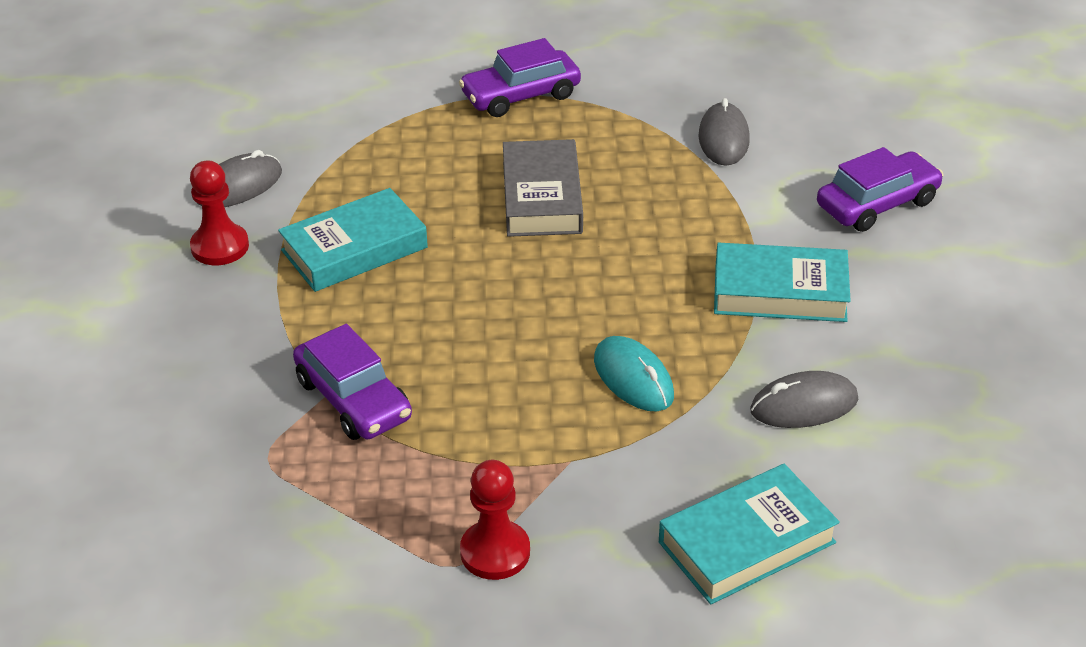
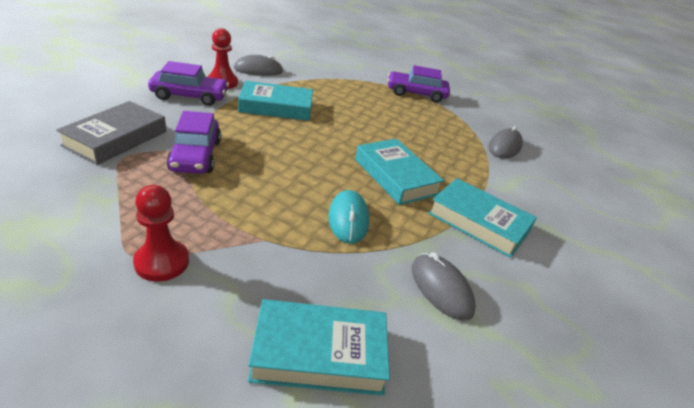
camera: 25 degrees right, 5 degrees down
grey book [503,139,583,237] -> grey book moved to [56,101,166,165]
grey mouse [750,371,858,428] -> grey mouse turned 45 degrees clockwise [412,252,476,321]
purple car [817,147,944,232] -> purple car moved to [148,61,229,106]
none -> turquoise book [355,139,444,205]

